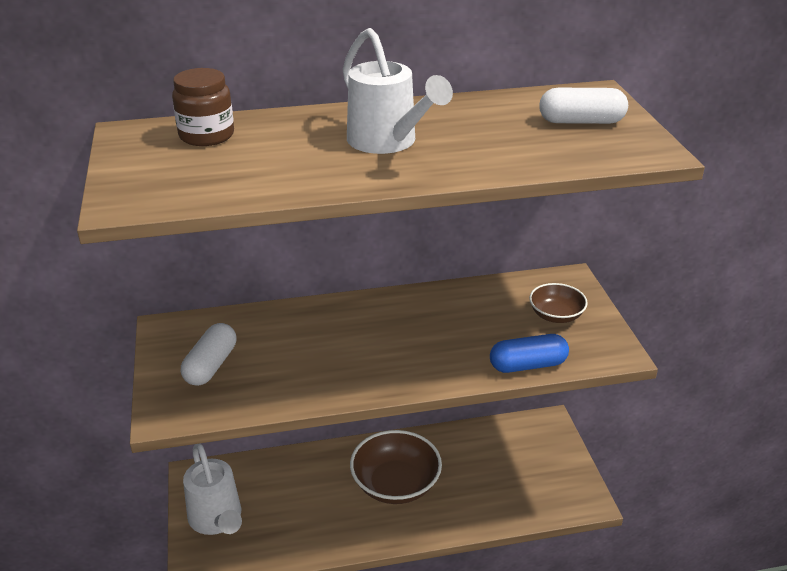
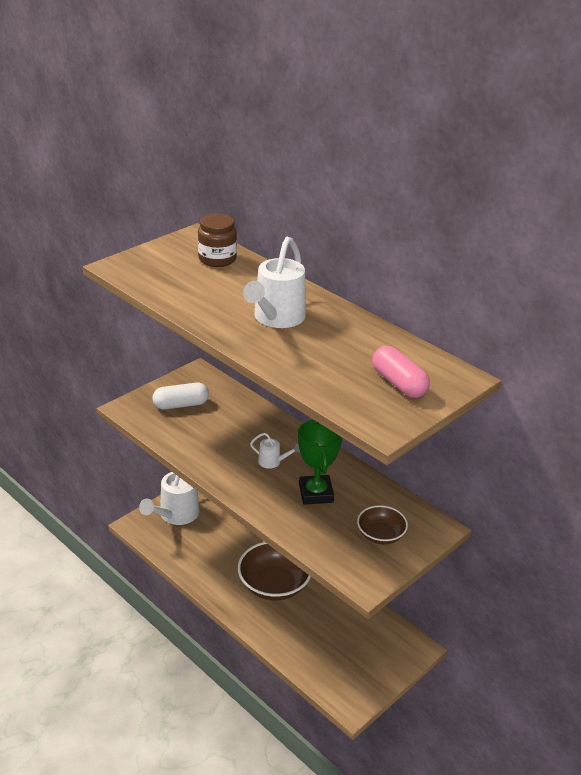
camera: 55 degrees right, 0 degrees up
blue capsule [490,334,569,373] -> none
white capsule [539,88,628,124] -> pink capsule [372,346,430,398]
none -> white watering can [250,433,300,469]
none -> green trophy [298,420,342,505]

